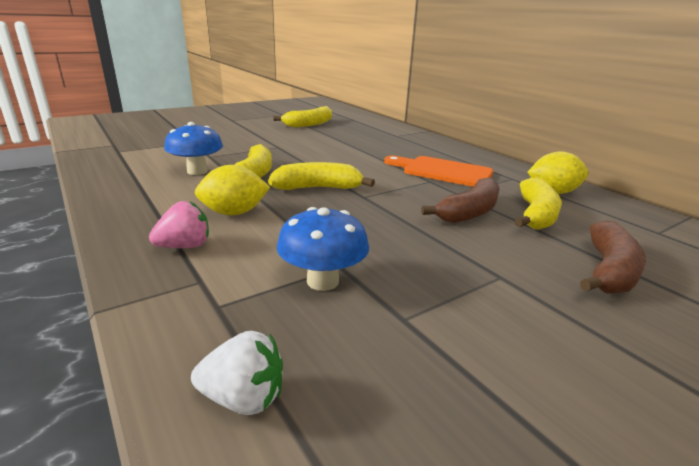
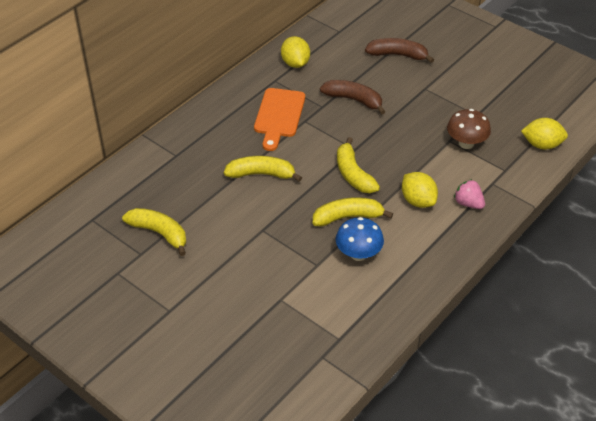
camera: 105 degrees left, 20 degrees up
white strawberry [191,331,283,415] -> yellow lemon [521,118,568,149]
blue mushroom [277,207,369,291] -> brown mushroom [447,109,491,149]
yellow banana [515,177,562,230] -> yellow banana moved to [224,156,302,182]

